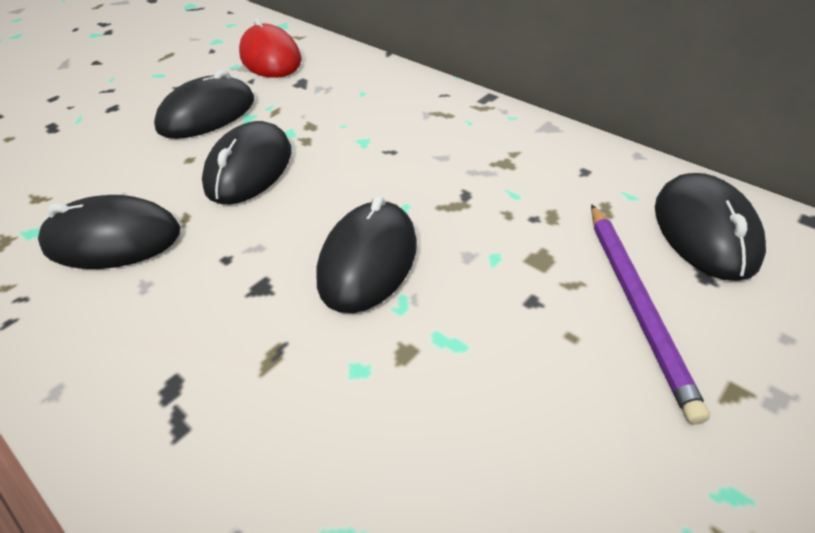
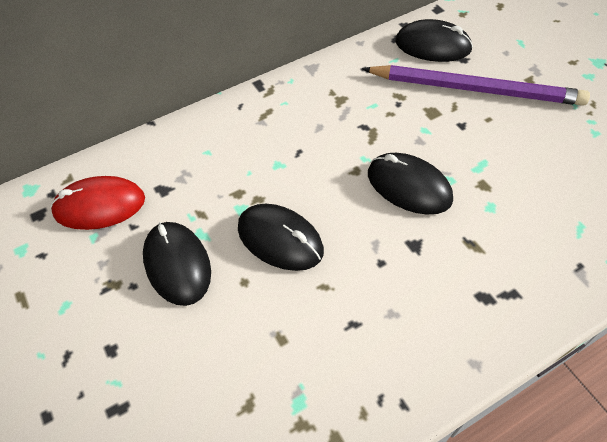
camera: 70 degrees left, 10 degrees up
black mouse [38,195,180,269] -> none
purple pencil [591,204,710,425] -> purple pencil [362,65,590,106], size x1.55

